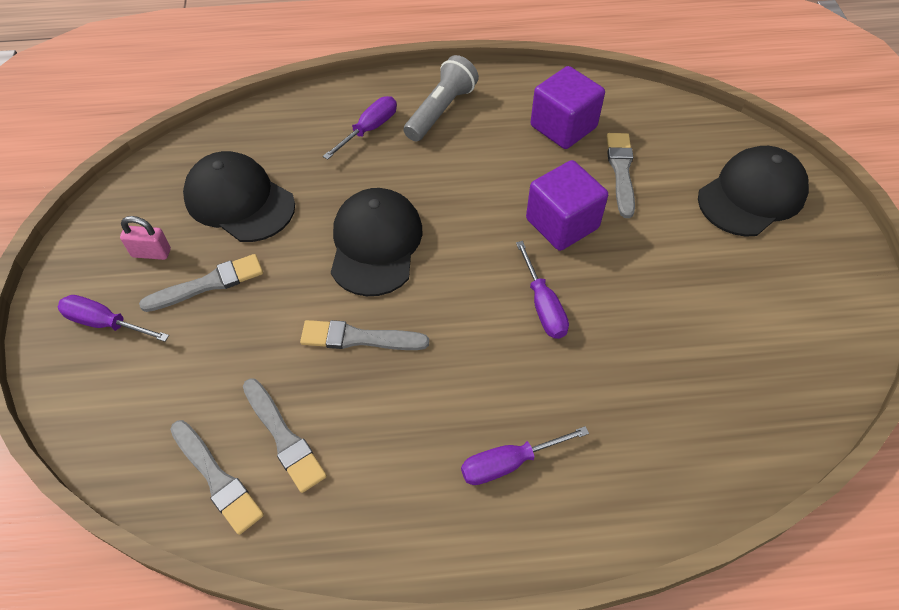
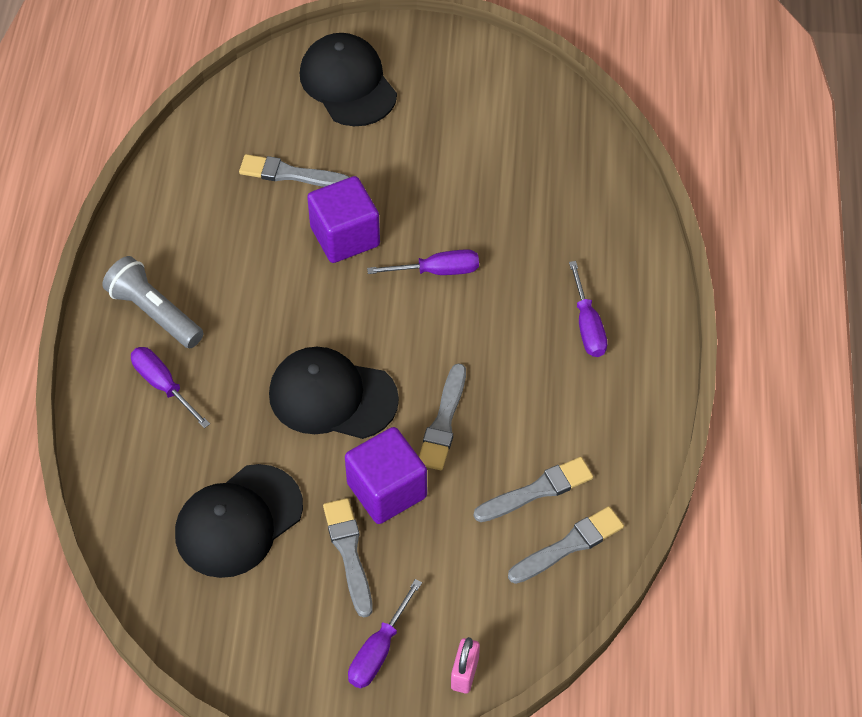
camera: 80 degrees left, 0 degrees up
pink padlock [120,216,171,260] -> pink padlock moved to [451,637,480,693]
purple cube [530,66,605,149] -> purple cube moved to [345,427,427,524]

